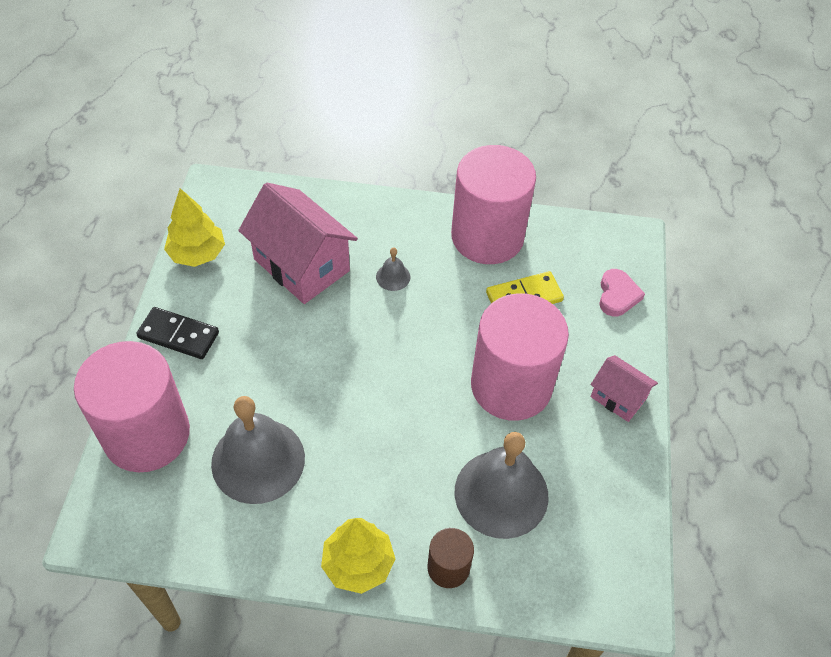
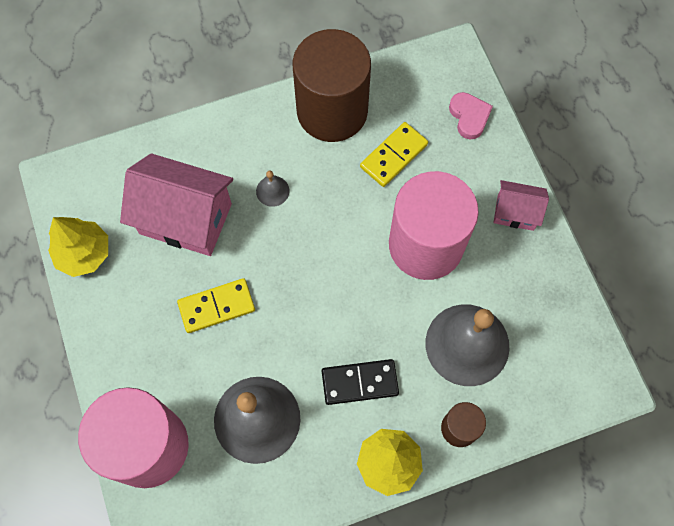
camera: 25 degrees left, 15 degrees up
black domino [136,307,219,359] -> black domino moved to [322,359,399,405]
pink cylinder [451,145,536,264] -> brown cylinder [293,29,371,142]
none -> yellow domino [177,278,255,333]

